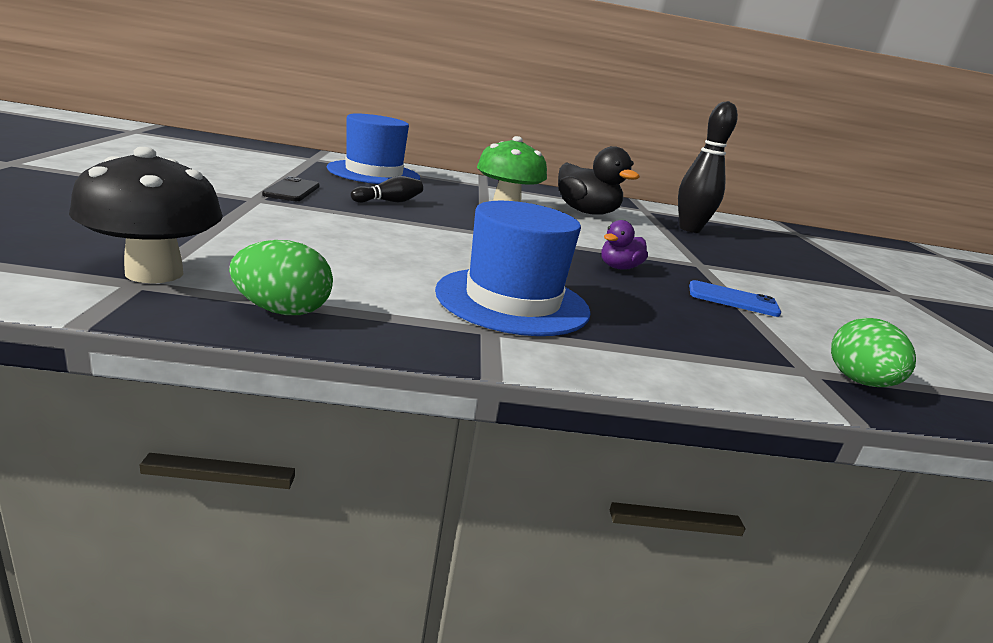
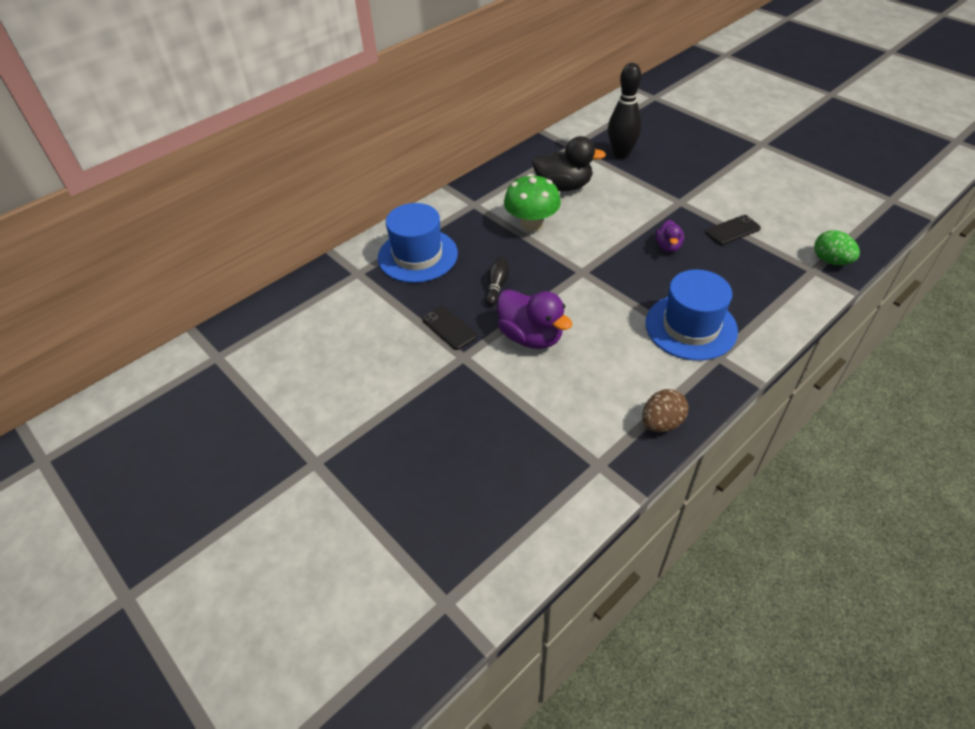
camera: 35 degrees left, 25 degrees up
black mushroom [69,147,223,283] -> none
green egg [229,240,333,315] -> brown egg [642,389,688,432]
blue phone [689,280,781,317] -> black phone [705,215,761,245]
none -> purple duck [497,289,572,349]

